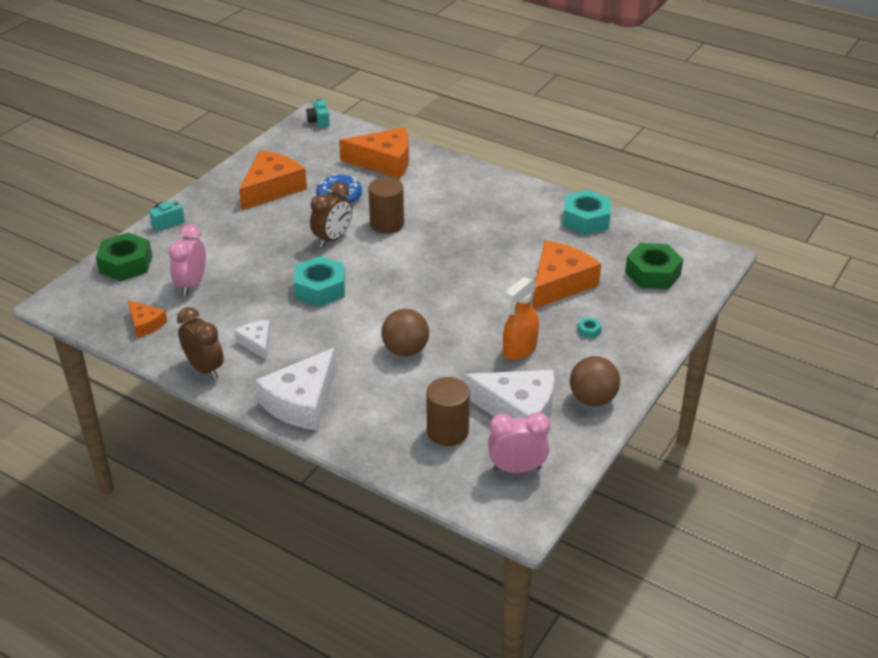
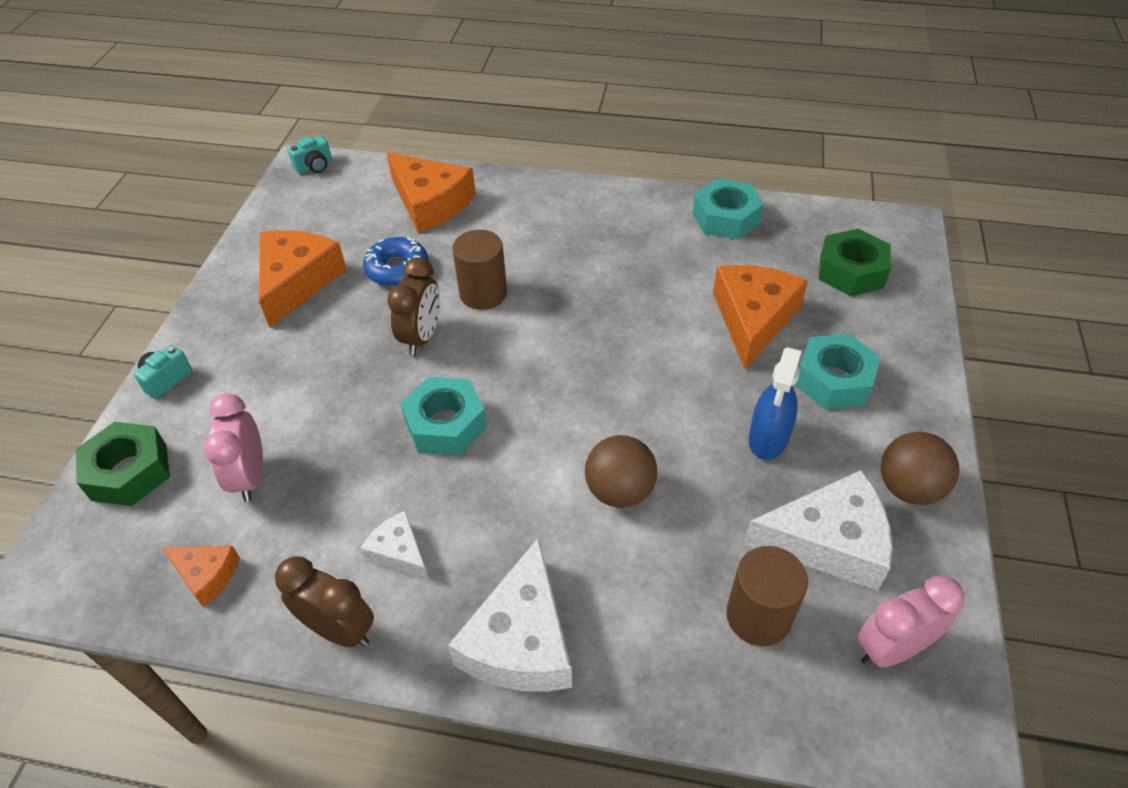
camera: 20 degrees left, 10 degrees up
turquoise camera [306,98,330,128] -> turquoise camera turned 90 degrees counterclockwise [288,136,332,174]
orange cheese [339,127,409,178] -> orange cheese turned 60 degrees clockwise [387,152,476,232]
orange spray bottle [503,277,539,360] -> blue spray bottle [749,347,802,460]
turquoise nut [577,317,602,339] -> turquoise nut [795,333,881,410], size x2.44

